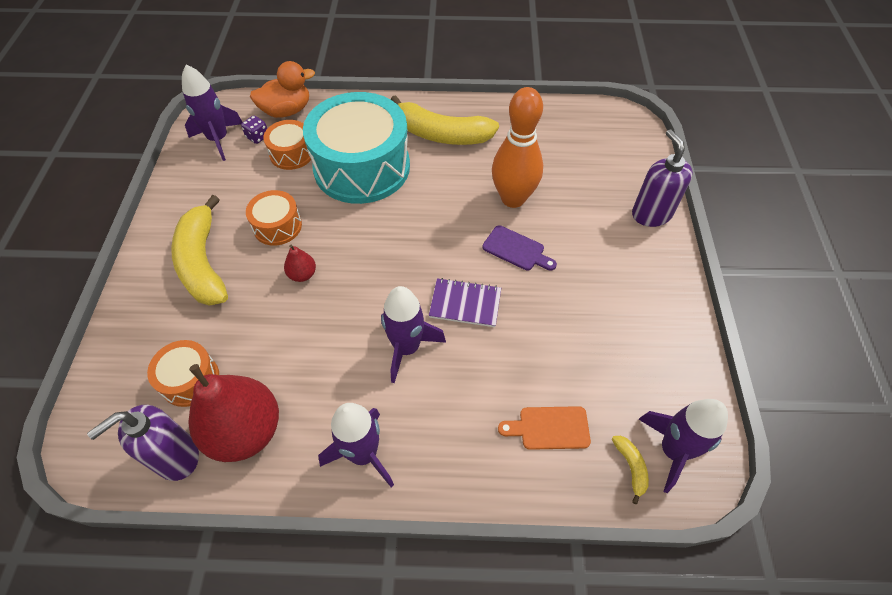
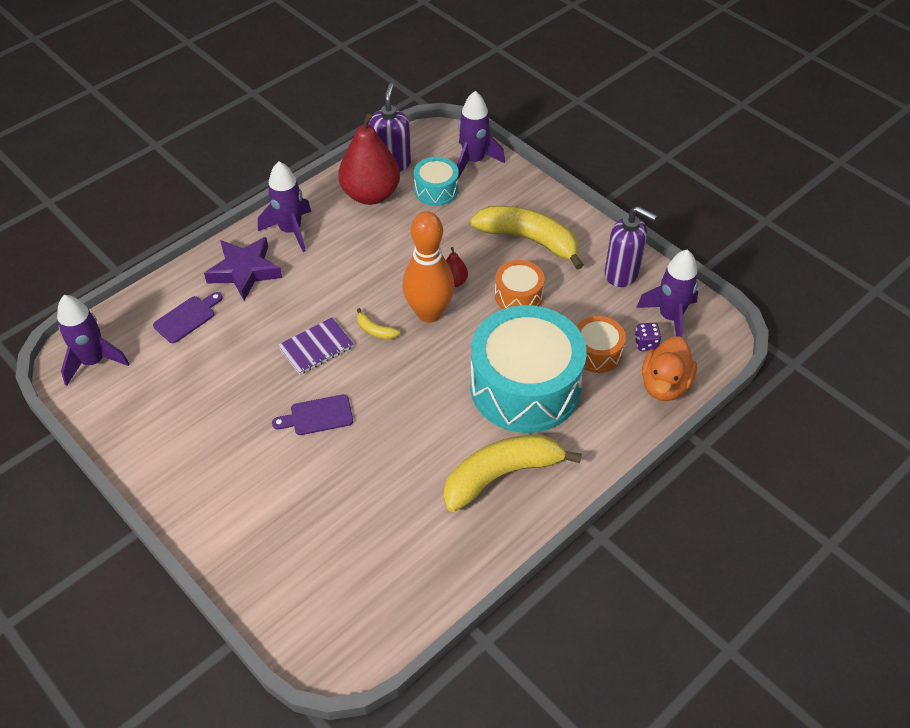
camera: 135 degrees right, 5 degrees down
orange drum [147,340,219,407] -> turquoise drum [414,157,459,206]
purple rocket [381,286,446,383] -> purple rocket moved to [457,91,505,179]
orange bowling pin [492,87,543,208] -> orange bowling pin moved to [402,211,455,323]
orange cutting board [498,406,591,450] -> purple cutting board [153,292,222,343]
yellow banana [612,436,649,504] -> yellow banana moved to [357,308,400,339]
purple soap dispenser [632,129,693,227] -> purple soap dispenser moved to [605,206,657,287]
none -> purple star [204,237,282,300]

